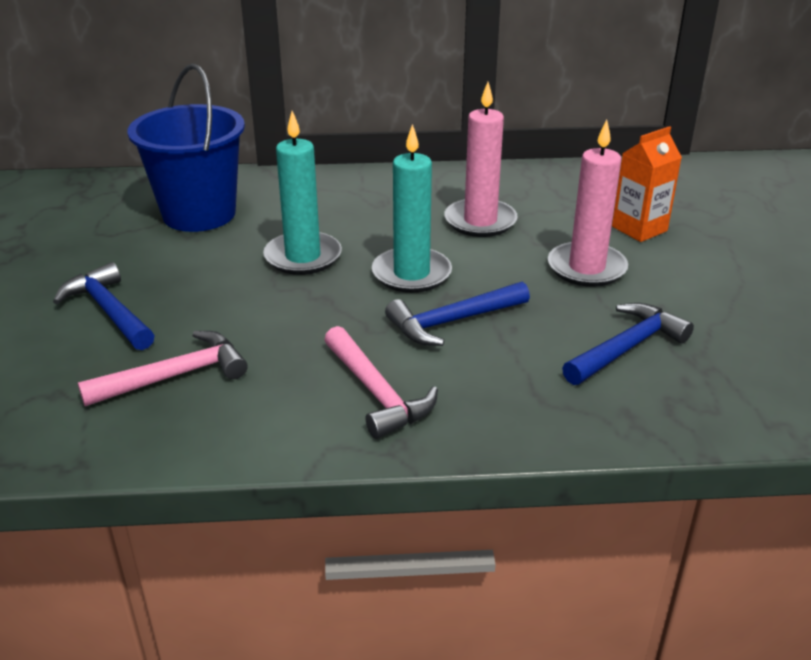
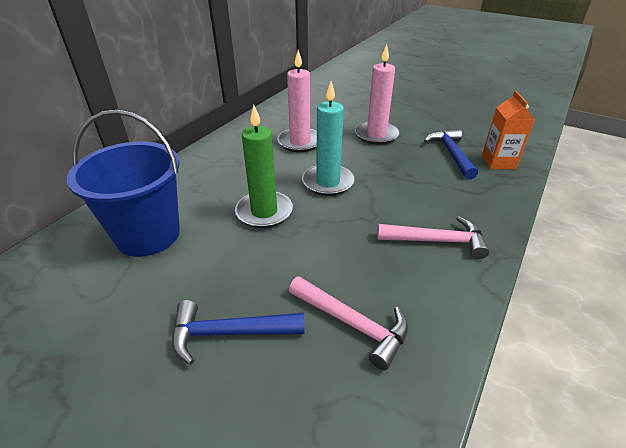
camera: 55 degrees left, 5 degrees up
pink hammer [78,331,248,406] -> pink hammer turned 120 degrees clockwise [289,276,408,370]
turquoise candle [263,111,342,275] -> green candle [235,105,293,228]
blue hammer [385,282,530,346] -> none
orange carton [612,126,682,242] -> orange carton moved to [482,91,535,169]

